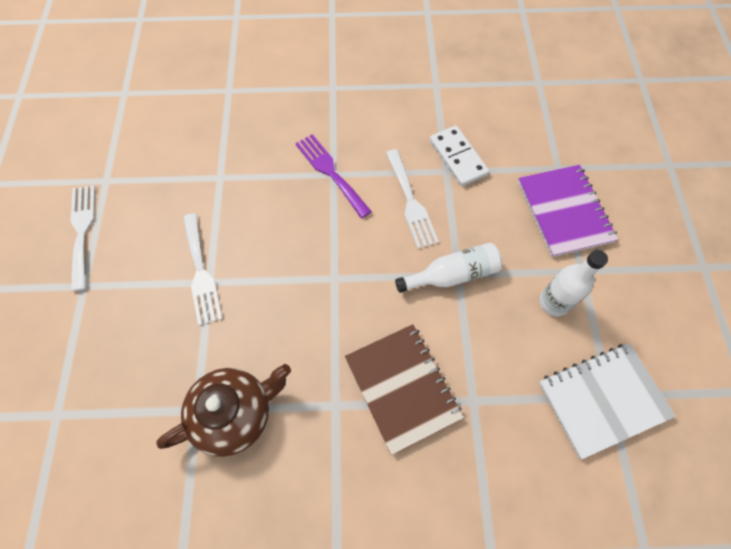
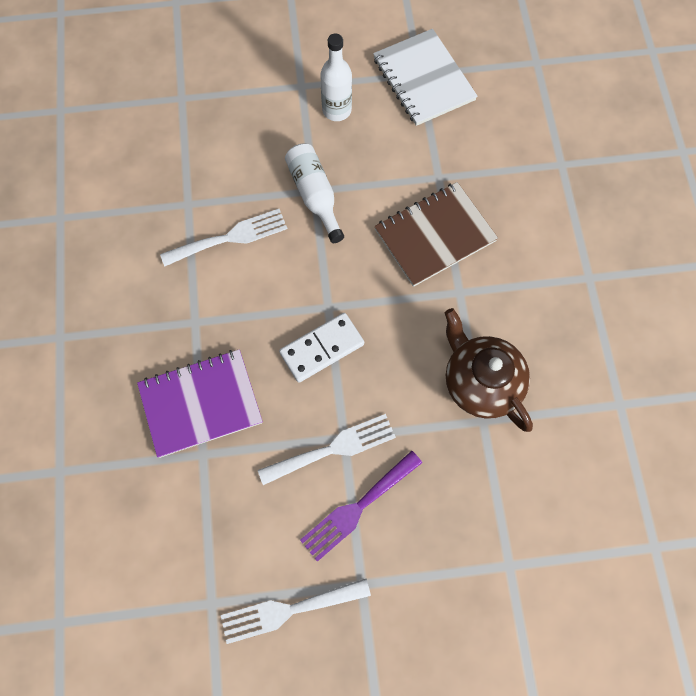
camera: 95 degrees left, 5 degrees up
purple fork [295,134,372,218] -> purple fork moved to [300,451,422,562]
white domino [430,126,489,186] -> white domino moved to [279,313,364,383]
purple notebook [518,165,618,257] -> purple notebook moved to [137,349,263,458]

